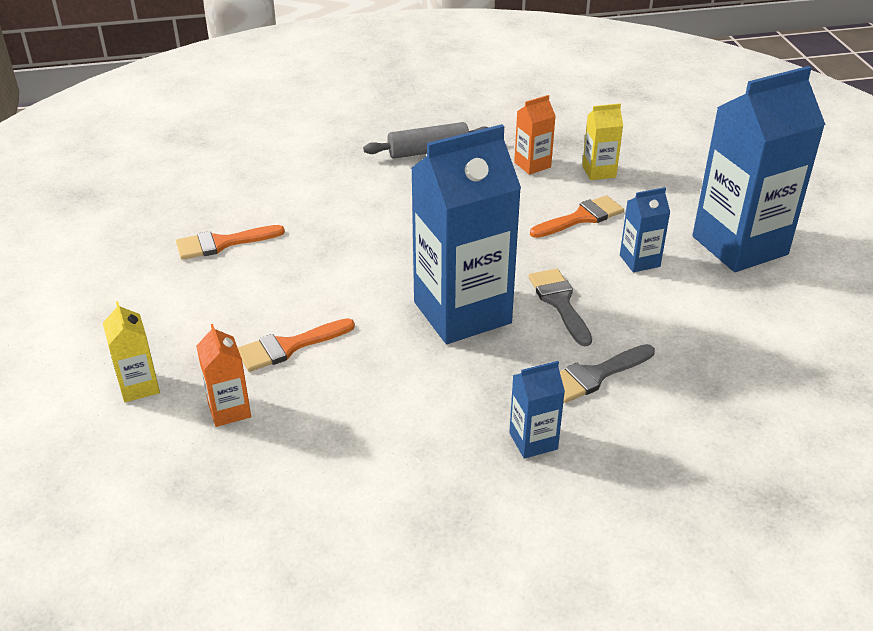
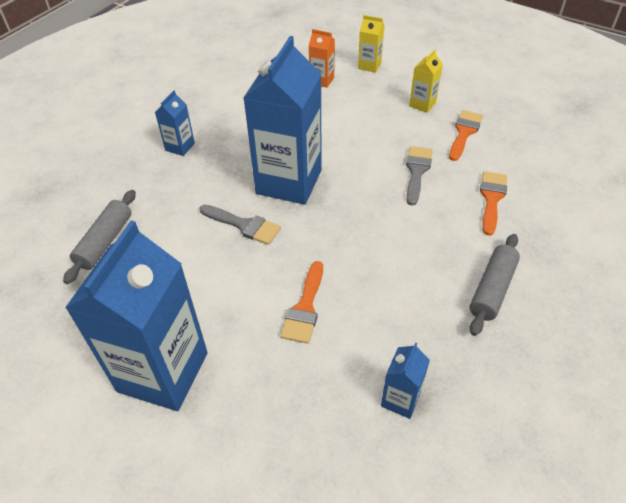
camera: 135 degrees right, 10 degrees up
orange brush [238,318,355,372] -> orange brush moved to [480,171,507,236]
orange carton [514,95,555,175] -> none
grey brush [560,344,655,403] -> grey brush moved to [406,146,433,206]
yellow carton [582,103,623,180] -> yellow carton moved to [409,49,443,113]
blue carton [620,187,670,272] -> blue carton moved to [381,343,430,419]
none -> grey rolling pin [63,190,136,284]

